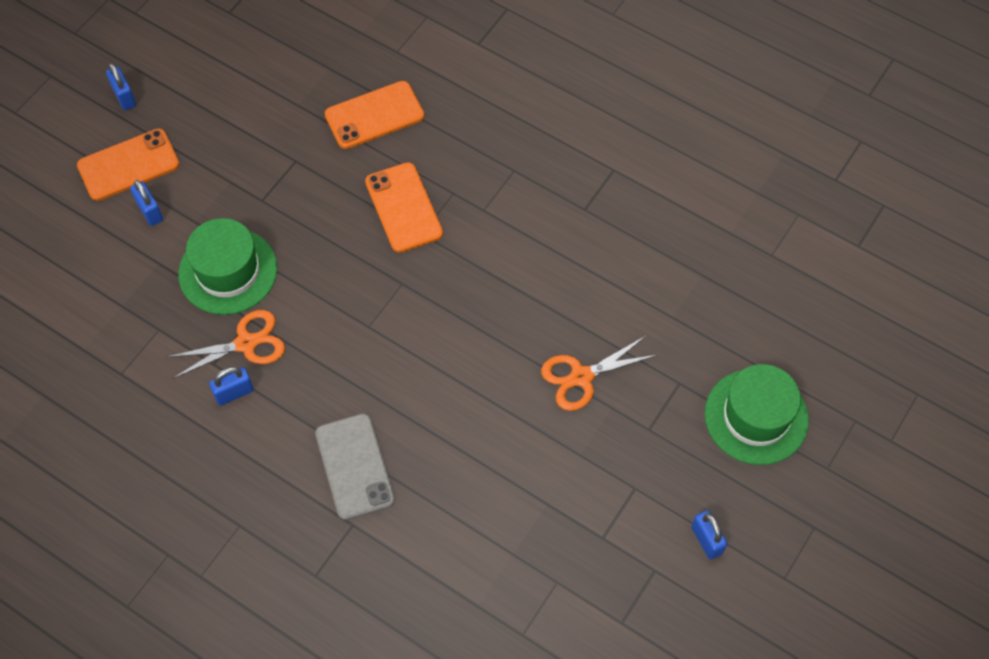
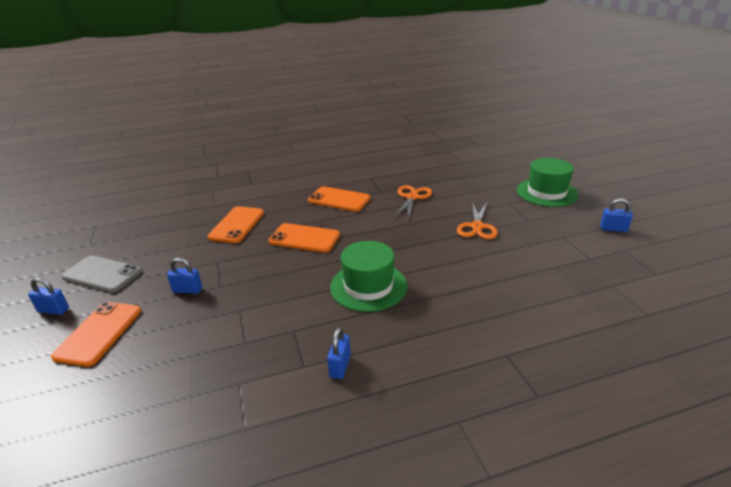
camera: 50 degrees left, 30 degrees down
blue padlock [130,180,163,226] -> blue padlock moved to [167,258,202,294]
orange scissors [167,310,285,379] -> orange scissors moved to [394,185,432,219]
green hat [178,218,277,315] -> green hat moved to [330,241,407,312]
grey phone [315,414,395,520] -> grey phone moved to [62,255,142,293]
none -> orange phone [308,186,371,212]

